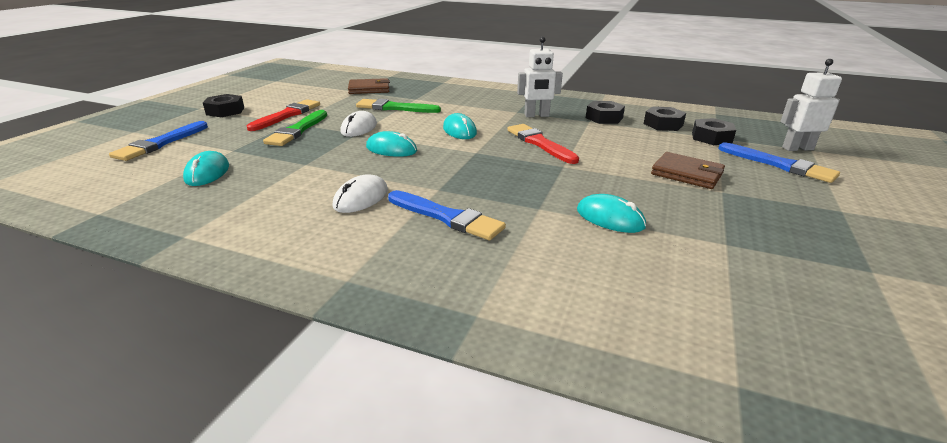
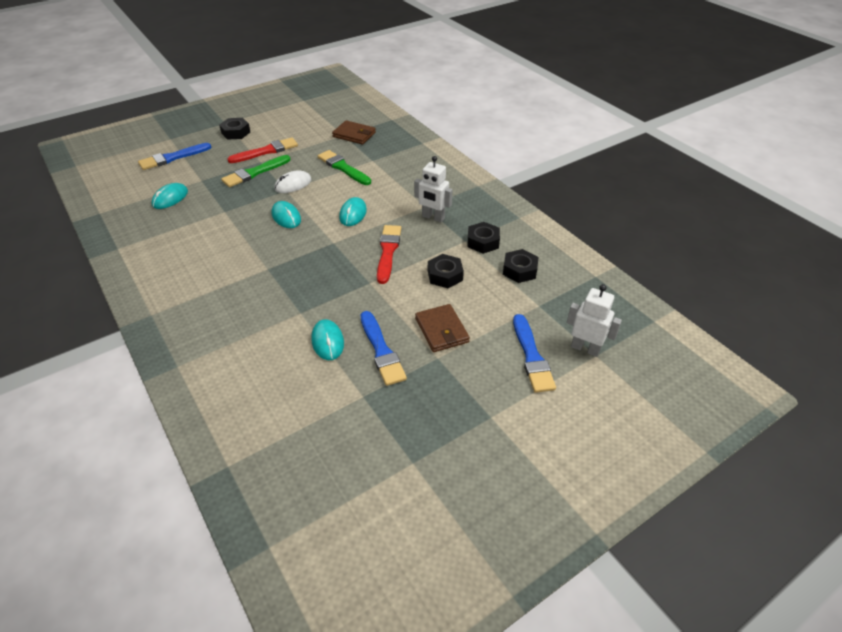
camera: 35 degrees right, 15 degrees up
white mouse [332,175,388,213] -> none
blue brush [388,190,506,240] -> blue brush moved to [361,311,407,386]
black nut [692,118,736,145] -> black nut moved to [428,254,464,288]

